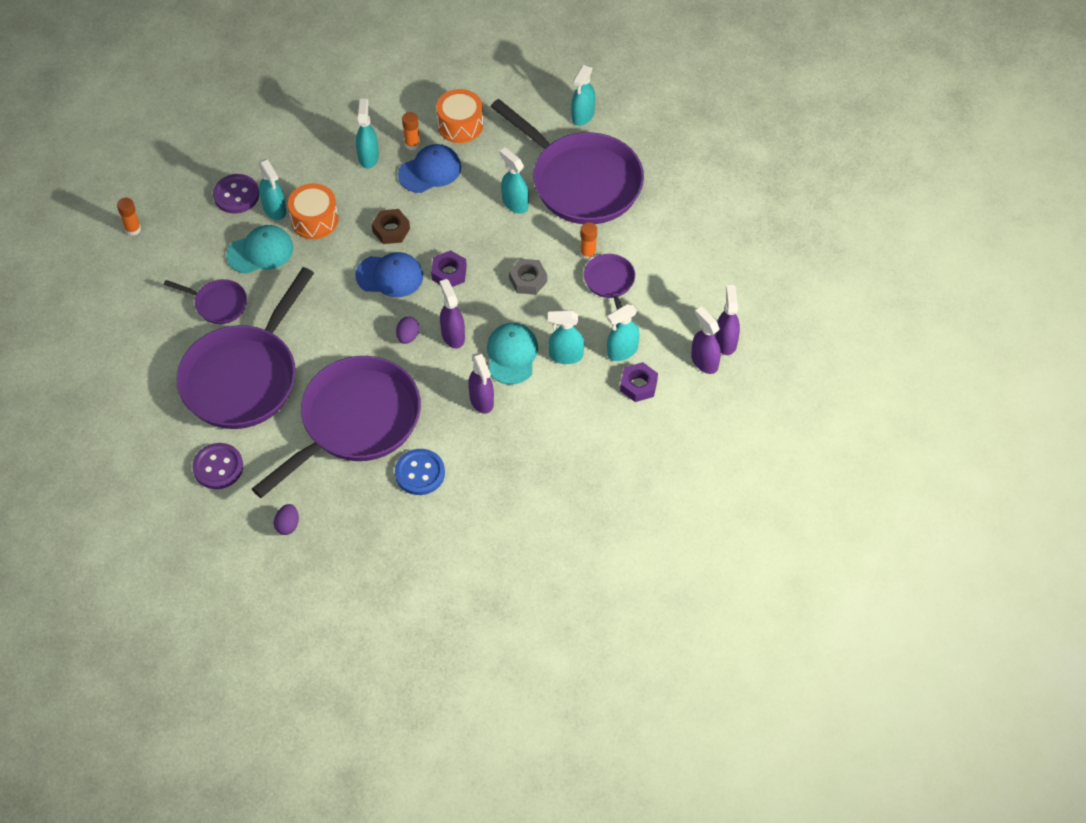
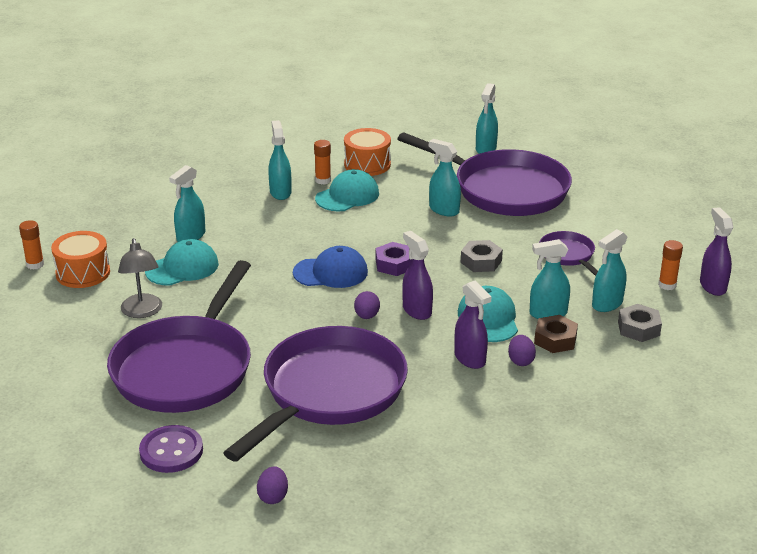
camera: 10 degrees left, 25 degrees down
purple pan [164,279,247,324] -> grey lamp [118,238,162,318]
purple button [213,174,259,214] -> none
turquoise spray bottle [258,159,286,220] -> turquoise spray bottle turned 75 degrees clockwise [169,165,205,242]
orange drum [288,183,338,239] -> orange drum moved to [51,231,110,288]
brown nut [372,209,410,244] -> brown nut moved to [534,315,578,353]
blue button [395,449,445,495] -> none
blue cap [398,144,461,193] -> turquoise cap [315,169,379,211]
orange glue stick [580,222,597,260] -> orange glue stick moved to [658,240,683,290]
purple nut [620,362,658,402] -> grey nut [618,304,662,342]
purple spray bottle [691,306,721,374] -> none
none -> purple egg [508,335,536,366]

